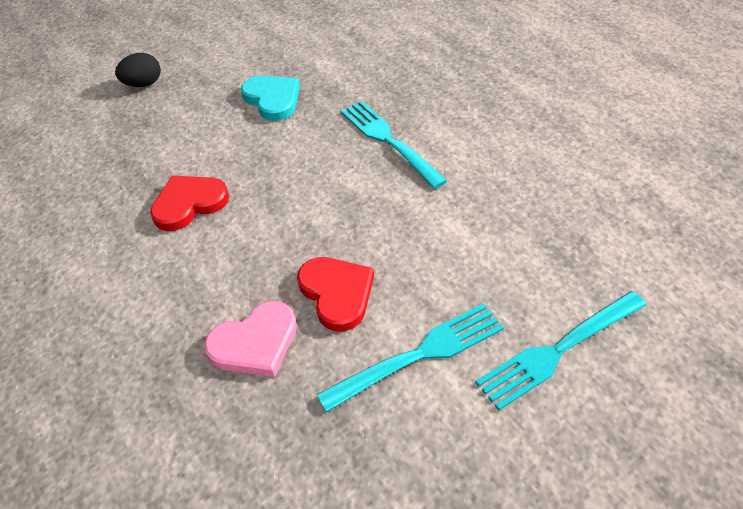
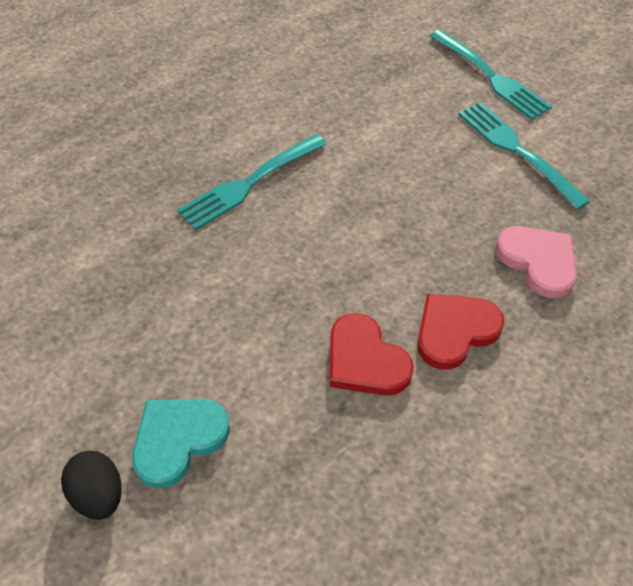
camera: 100 degrees left, 5 degrees up
turquoise heart [241,76,300,121] -> turquoise heart moved to [132,399,230,489]
red heart [297,257,374,331] -> red heart moved to [417,294,504,370]

